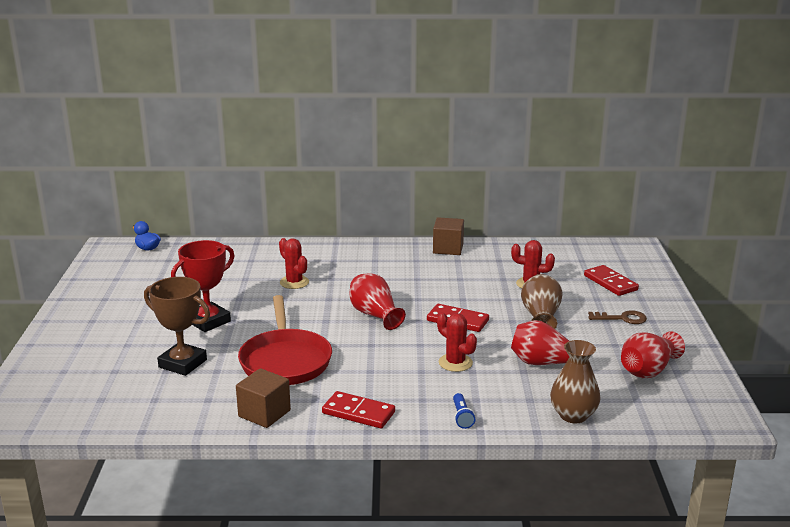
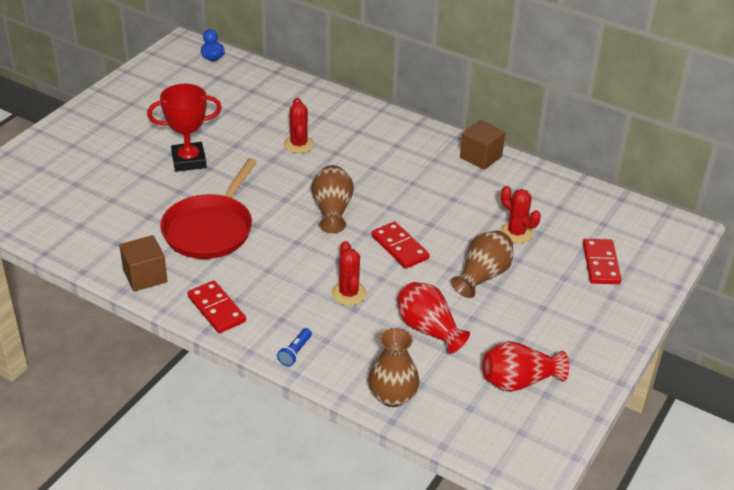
camera: 30 degrees right, 15 degrees up
brown trophy [144,277,210,376] -> none
red vase [349,273,406,330] -> brown vase [311,165,354,233]
brown key [588,310,647,324] -> none

